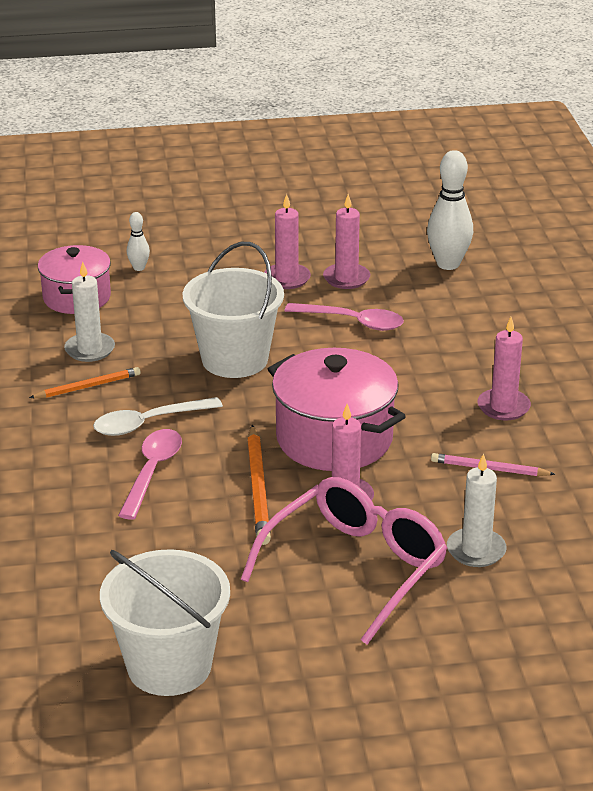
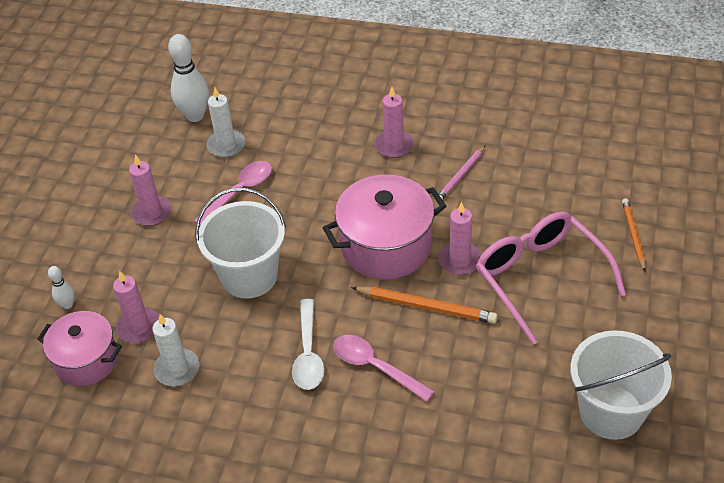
camera: 65 degrees left, 15 degrees up
orange pencil [29,367,141,398] -> orange pencil moved to [622,198,646,271]
pink candle [323,194,370,289] -> pink candle moved to [113,271,159,343]
white candle [447,453,507,567] -> white candle moved to [207,88,245,158]

